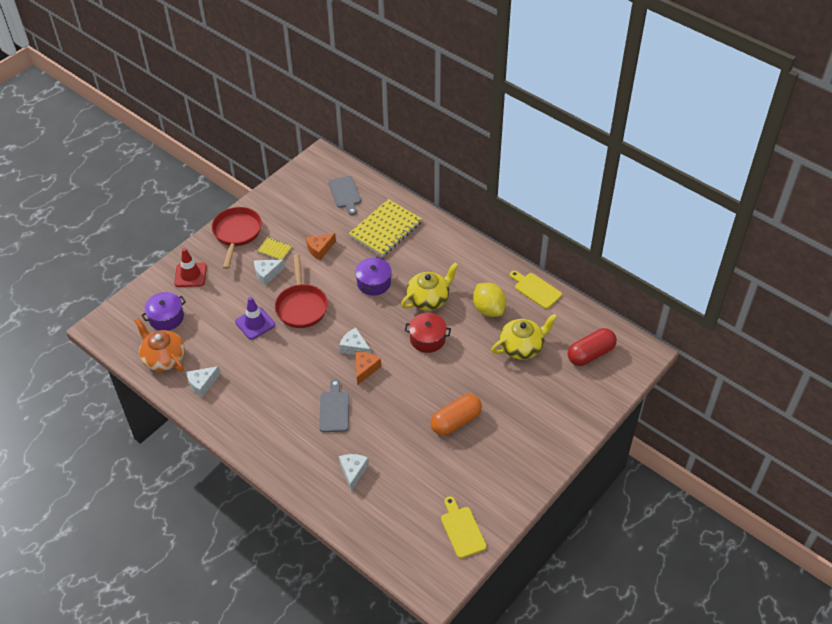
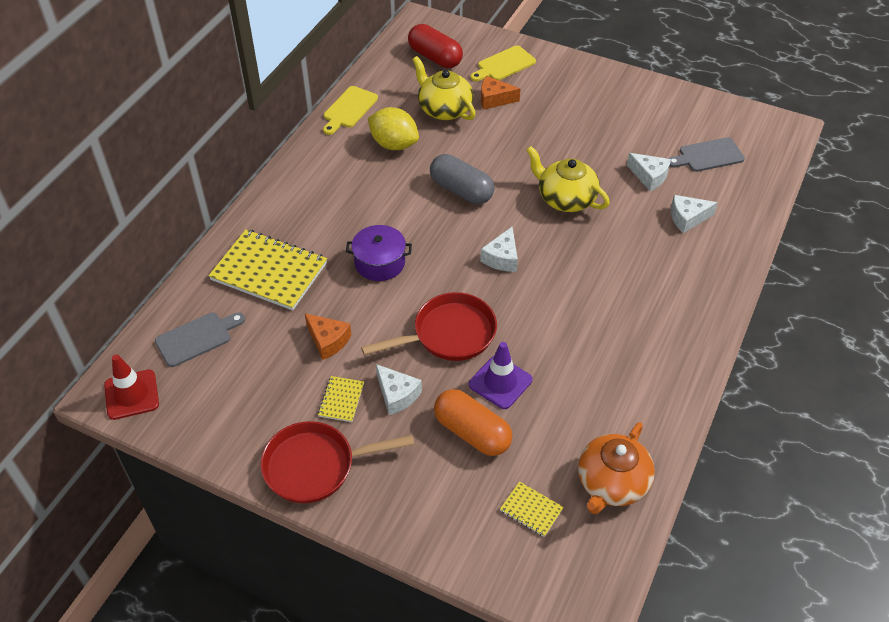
camera: 105 degrees left, 0 degrees up
purple pot [141,292,186,331] -> yellow notebook [500,481,564,537]
red traffic cone [174,248,207,287] -> red traffic cone moved to [104,354,159,420]
white cheese [186,366,220,397] -> white cheese moved to [627,153,671,191]
grey cutting board [319,379,349,432] -> grey cutting board moved to [668,137,745,172]
orange cheese [355,351,381,385] -> orange cheese moved to [481,76,520,110]
yellow teapot [401,262,459,311] -> yellow teapot moved to [526,146,610,212]
red pot [405,313,451,353] -> grey capsule [430,154,494,204]
orange capsule [430,394,482,436] -> orange capsule moved to [434,389,512,456]
yellow cutting board [441,496,487,558] -> yellow cutting board moved to [470,45,536,82]
yellow lemon [473,283,506,317] -> yellow lemon turned 75 degrees clockwise [368,107,419,150]

